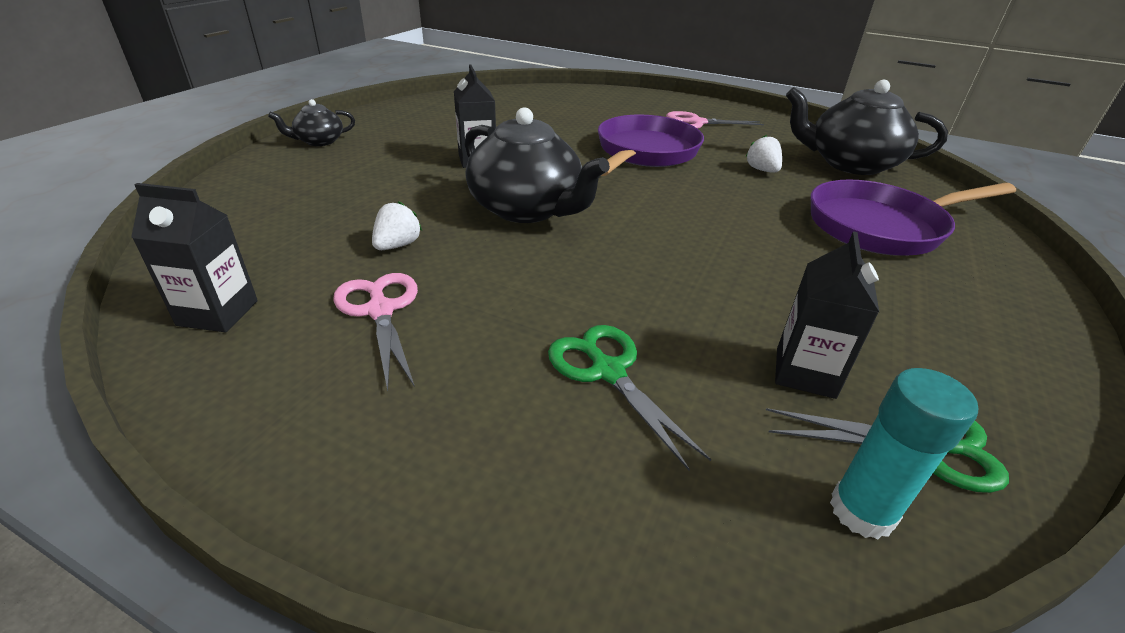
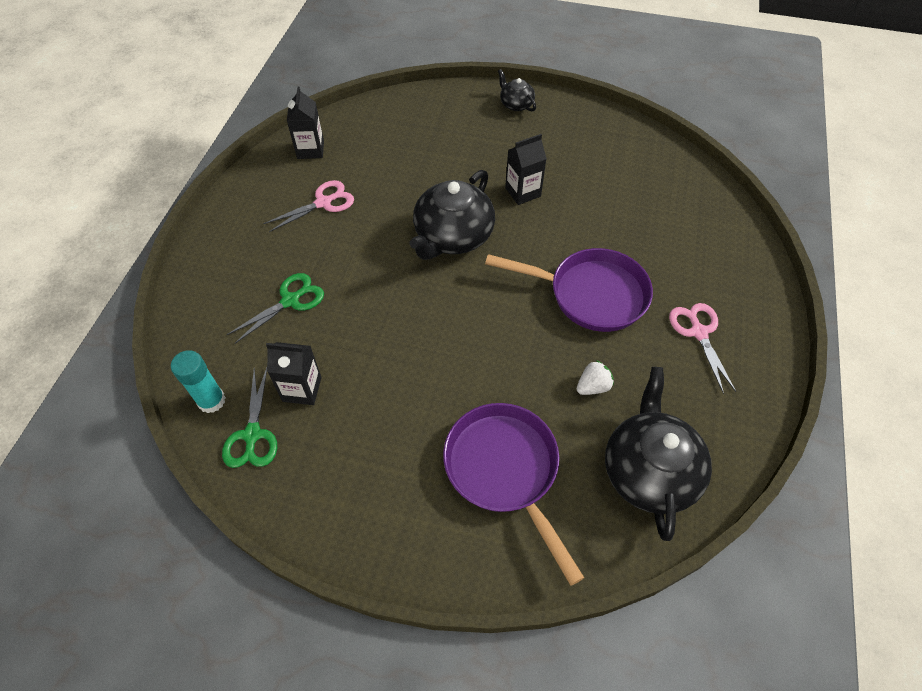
camera: 80 degrees right, 20 degrees up
white strawberry [372,201,422,250] -> none

